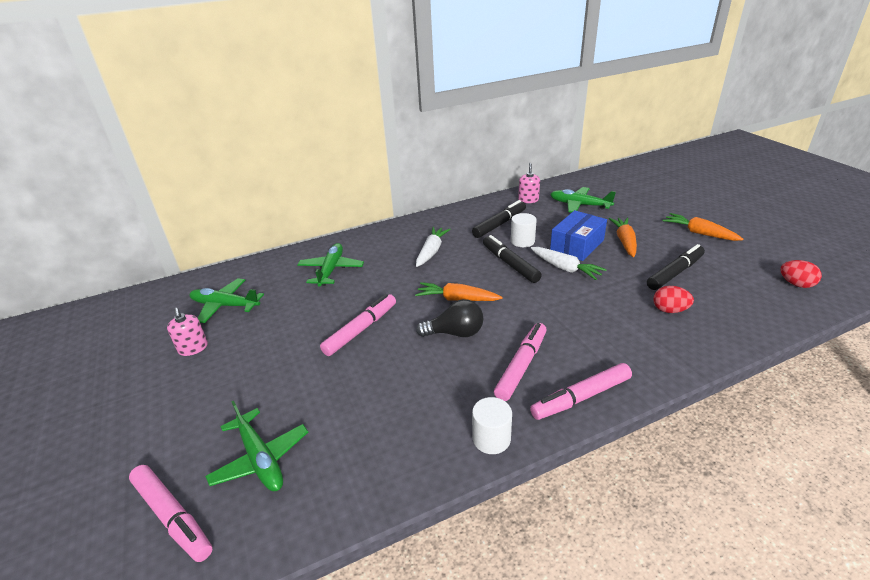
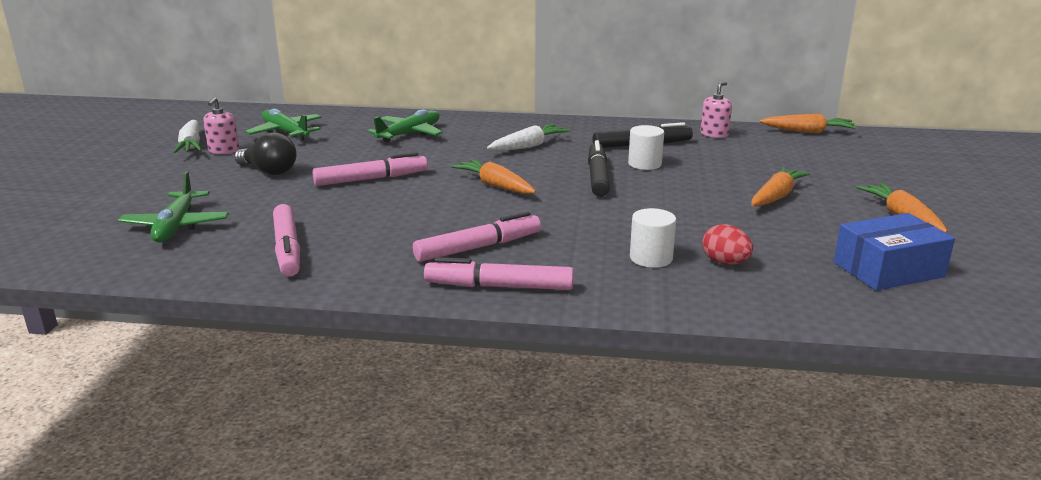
camera: 30 degrees right, 10 degrees down
pink marker [129,465,213,562] -> pink marker moved to [273,204,300,277]
black light bulb [416,299,483,337] -> black light bulb moved to [234,132,297,175]
white cylinder [472,397,512,454] -> white cylinder moved to [630,208,676,268]
white carrot [531,247,607,280] -> white carrot moved to [173,120,202,153]
green plane [550,187,616,213] -> none
blue box [550,210,607,261] -> blue box moved to [834,213,955,291]
black marker [647,244,705,290] -> none
red egg [780,260,822,288] -> none
none -> orange carrot [760,114,858,134]

